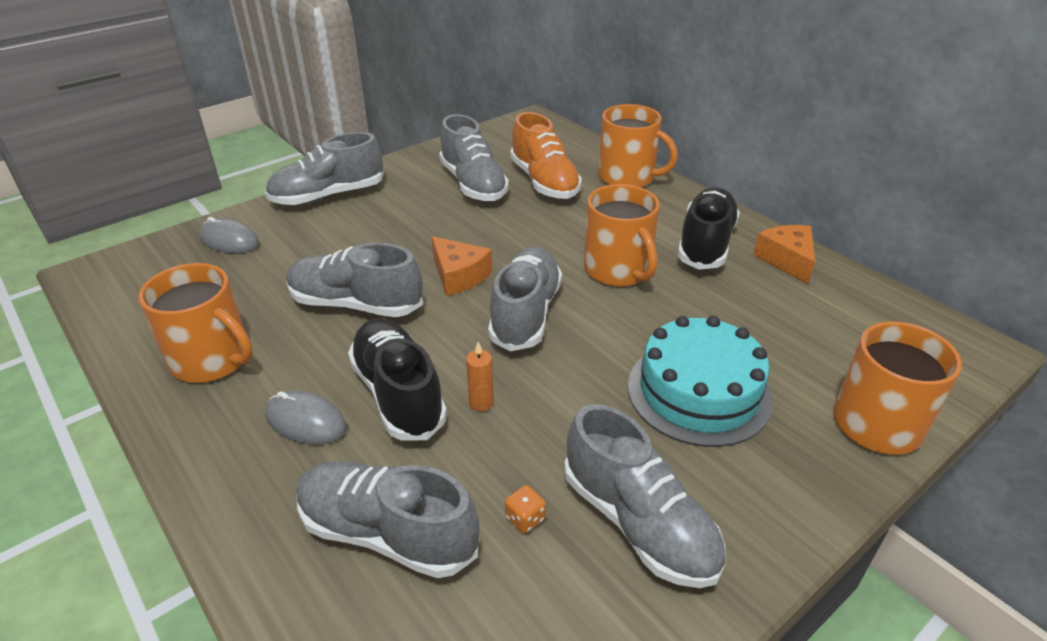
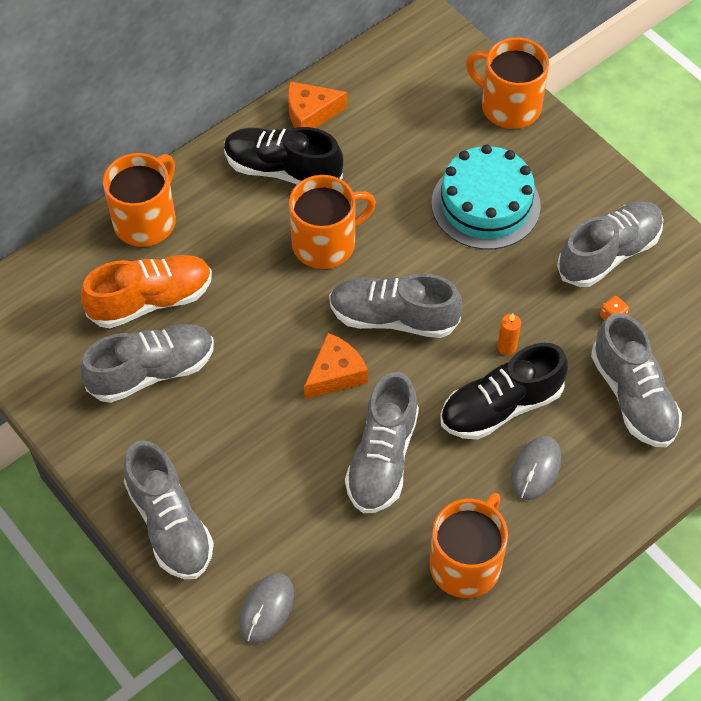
camera: 90 degrees left, 20 degrees up
grey shoe [296,461,480,578] -> grey shoe turned 45 degrees counterclockwise [591,313,682,447]

